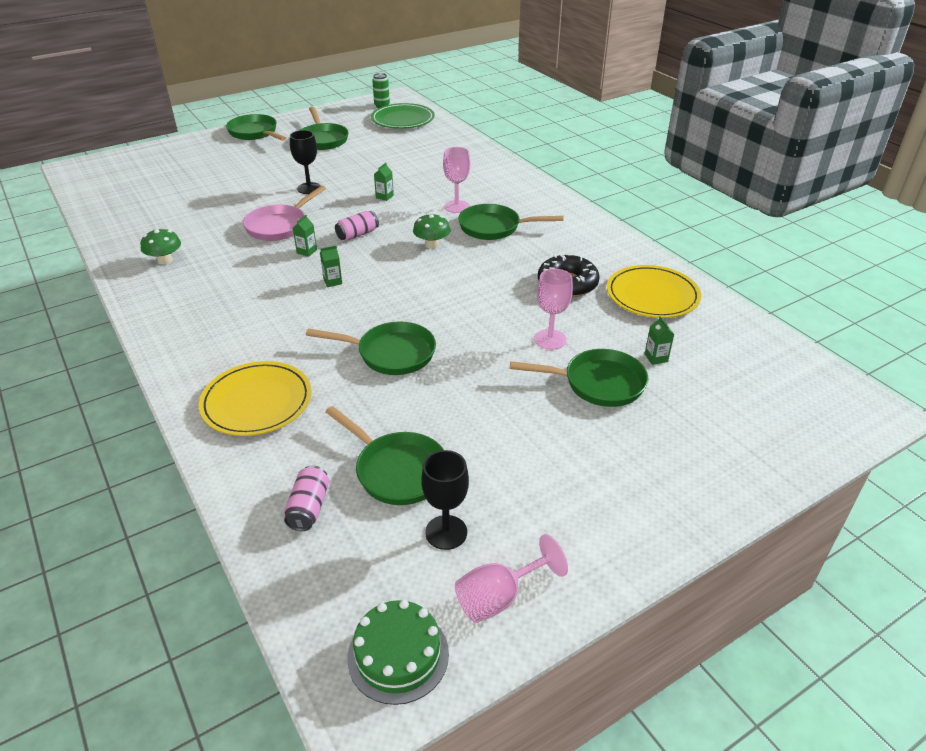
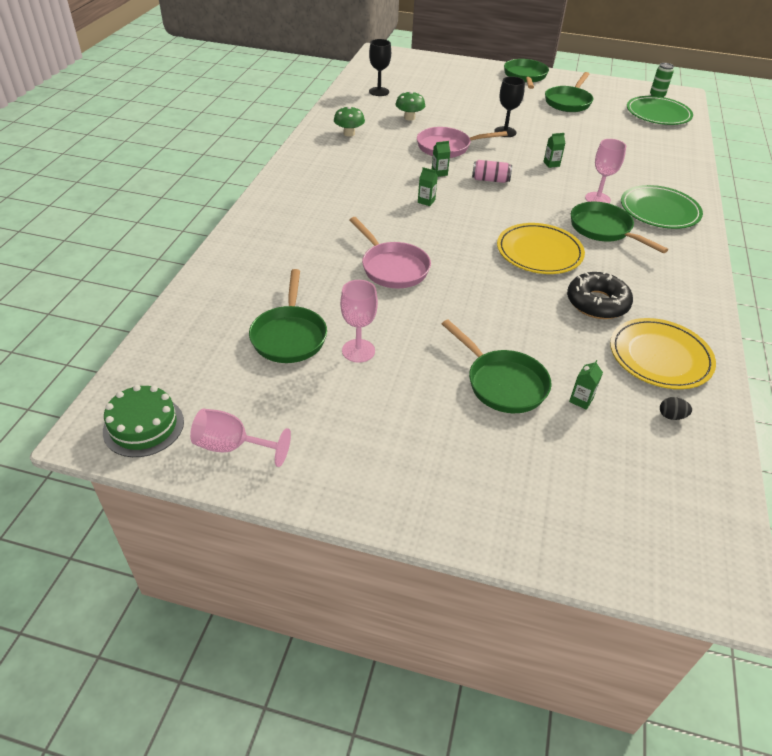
camera: 45 degrees right, 5 degrees up
yellow plate [199,361,311,436] -> yellow plate moved to [497,223,585,274]
pink can [284,465,329,531] -> none
green pan [306,322,436,375] -> pink pan [350,217,431,288]
green mushroom [413,213,451,249] -> green mushroom moved to [396,91,425,121]
black goblet [421,450,469,550] -> black goblet moved to [369,39,391,96]
pink goblet [534,269,573,350] -> pink goblet moved to [340,280,378,363]
none -> green plate [621,185,703,229]
none -> black egg [660,397,692,420]

